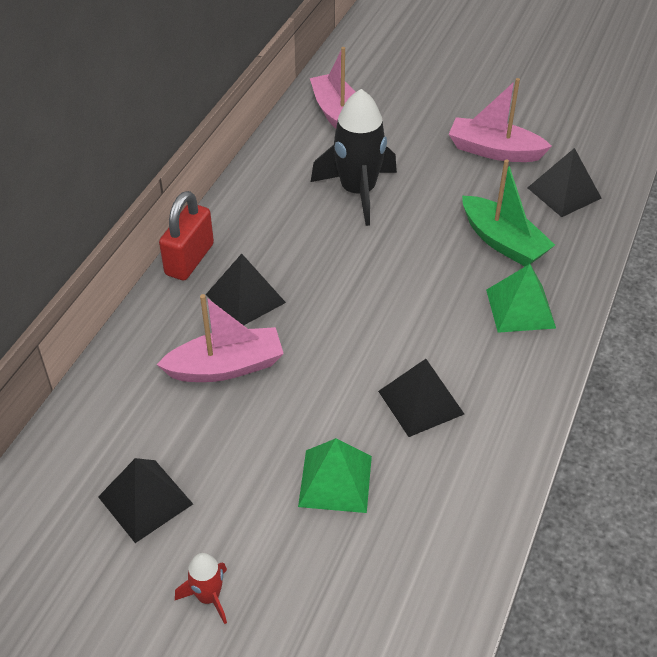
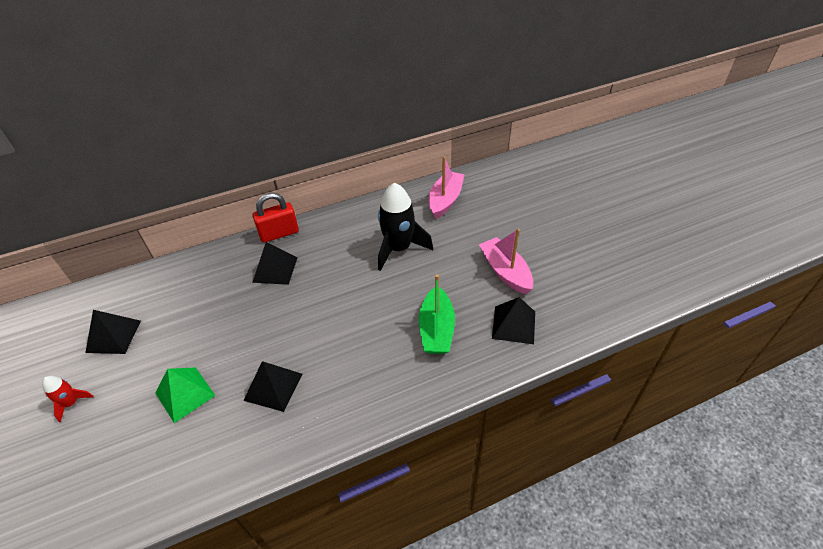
camera: 45 degrees right, 0 degrees up
pink boat [157,294,284,382] -> none
green pyramid [486,264,556,333] -> none

